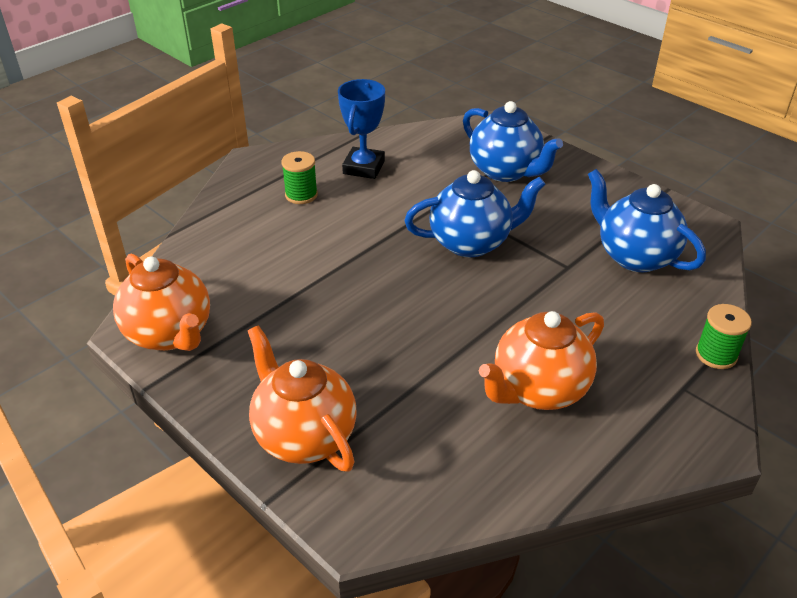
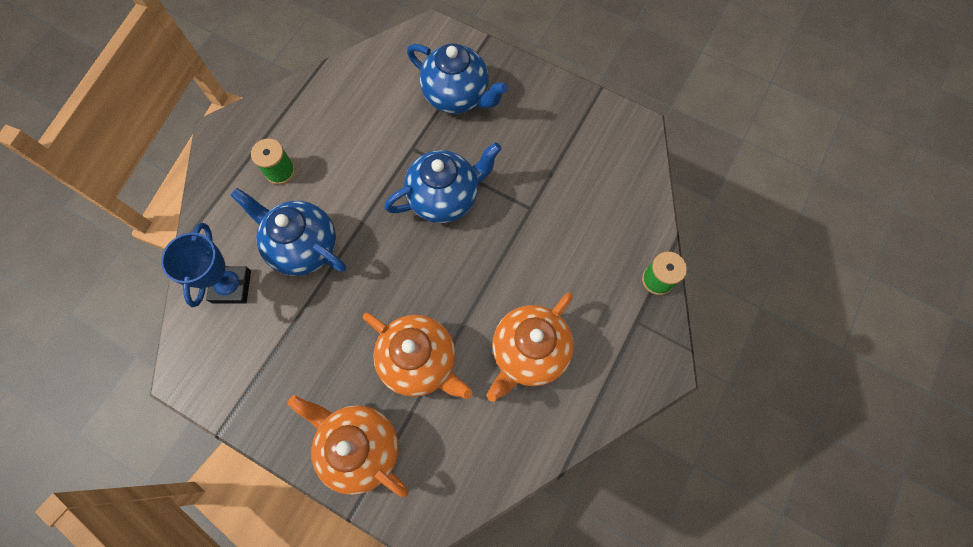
camera: 15 degrees left, 30 degrees up
orange teapot [113,254,210,351] -> orange teapot moved to [363,313,472,399]
blue trophy [338,79,385,179] -> blue trophy moved to [161,223,251,307]
blue teapot [588,169,706,272] -> blue teapot moved to [231,188,346,276]

